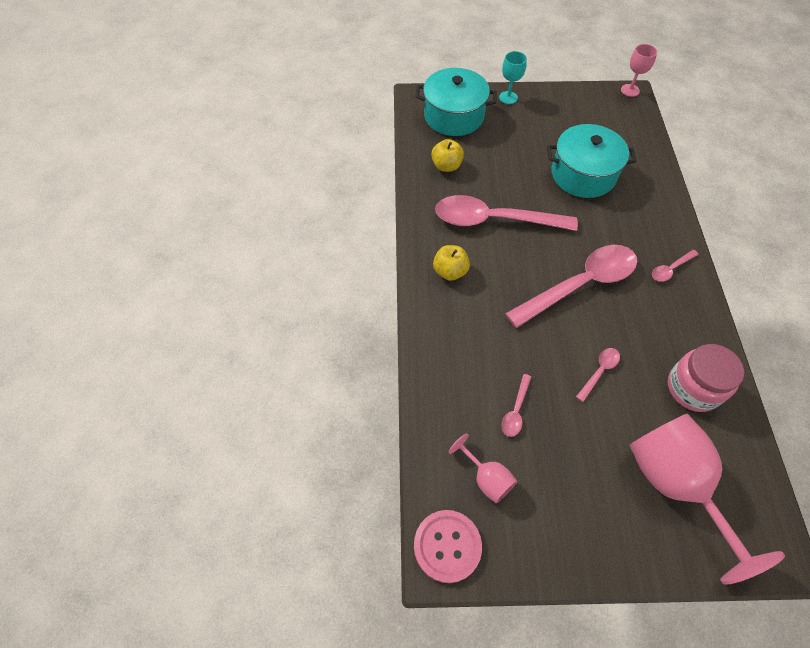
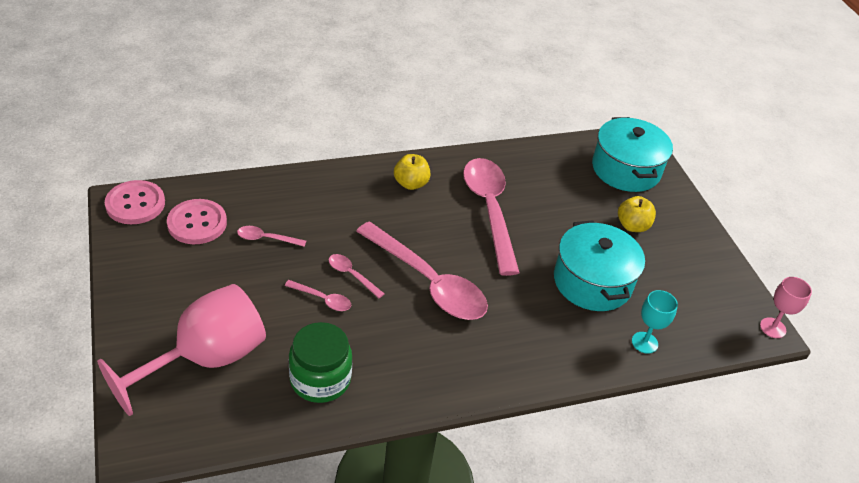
camera: 70 degrees right, 15 degrees down
yellow apple [431,139,464,172] -> yellow apple moved to [618,196,656,232]
pink goblet [448,433,517,503] -> pink button [167,199,227,244]
turquoise goblet [499,51,527,104] -> turquoise goblet moved to [632,290,678,354]
pink spoon [652,250,699,282] -> pink spoon moved to [329,254,385,298]
pink jar [668,344,744,412] -> green jar [289,322,352,403]

